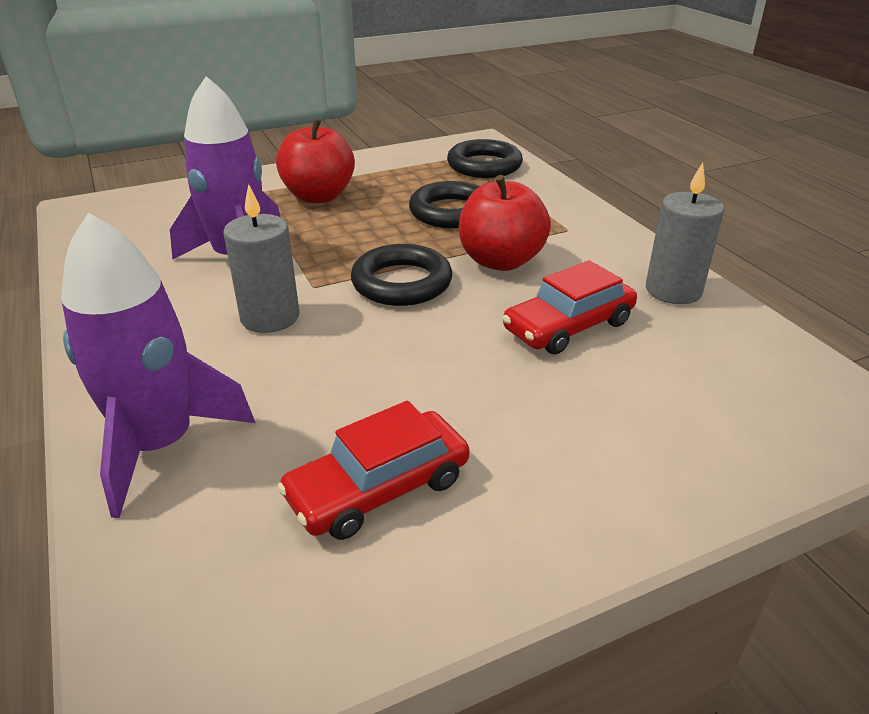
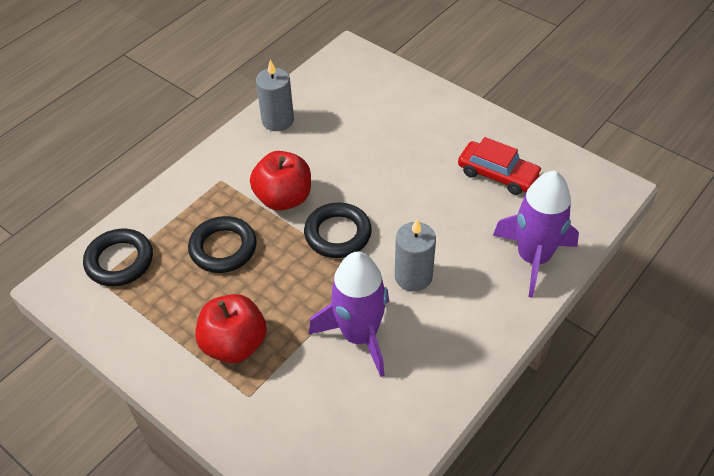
camera: 115 degrees left, 15 degrees up
red car [502,260,637,355] -> none

